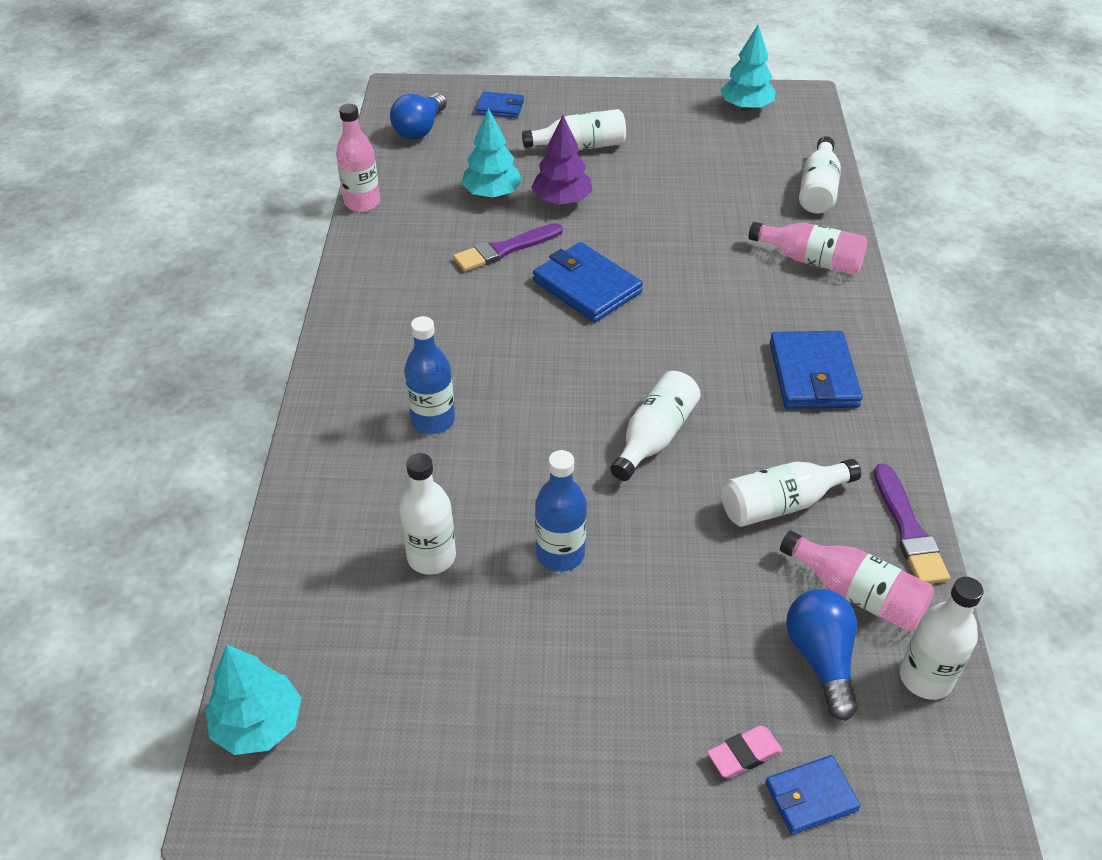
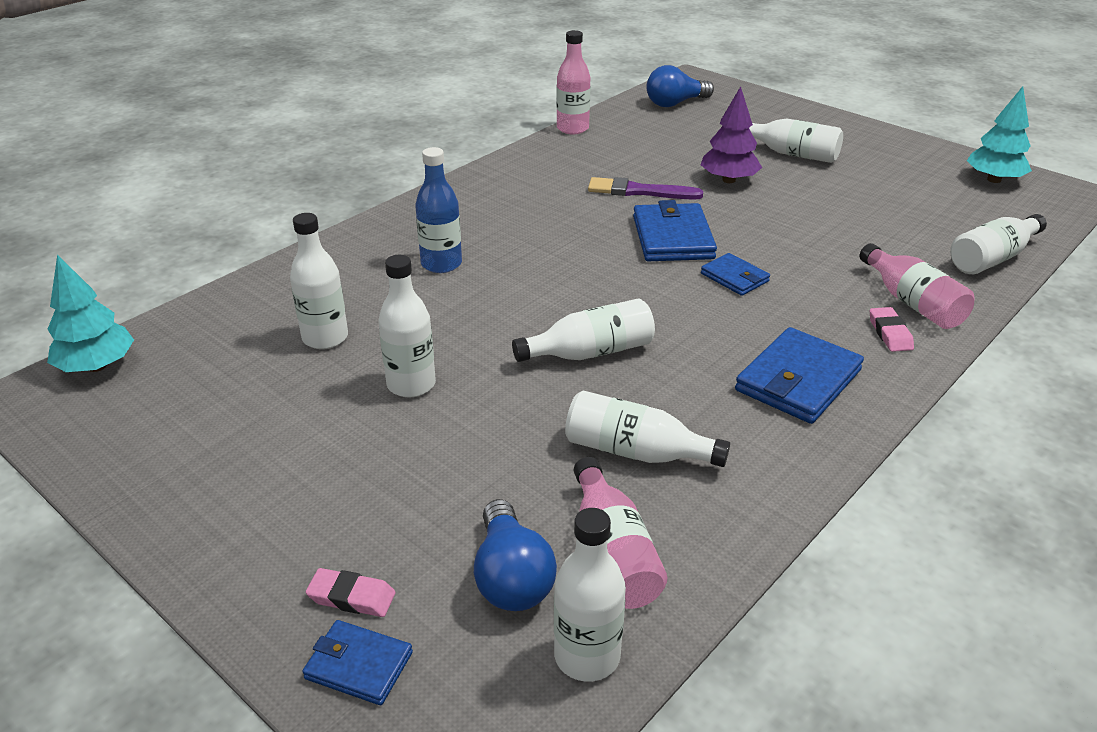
camera: 40 degrees right, 10 degrees down
turquoise tree [461,108,522,198] -> none
blue wallet [476,91,524,118] -> blue wallet moved to [701,253,770,296]
blue bottle [535,450,587,572] -> white bottle [378,255,436,398]
blue light bulb [786,589,858,721] -> blue light bulb turned 135 degrees clockwise [474,499,557,611]
purple brush [874,463,950,584] -> none
none -> pink eraser [870,307,914,352]

